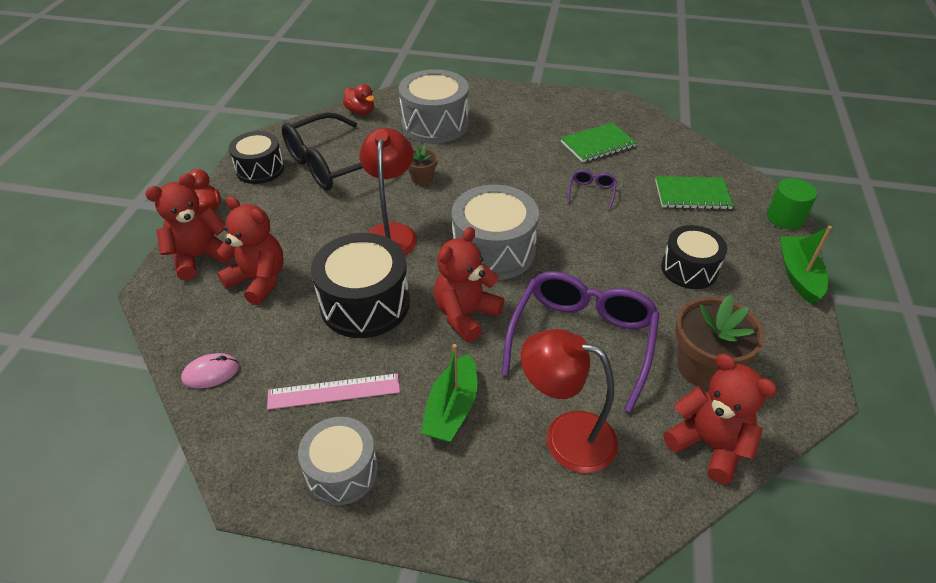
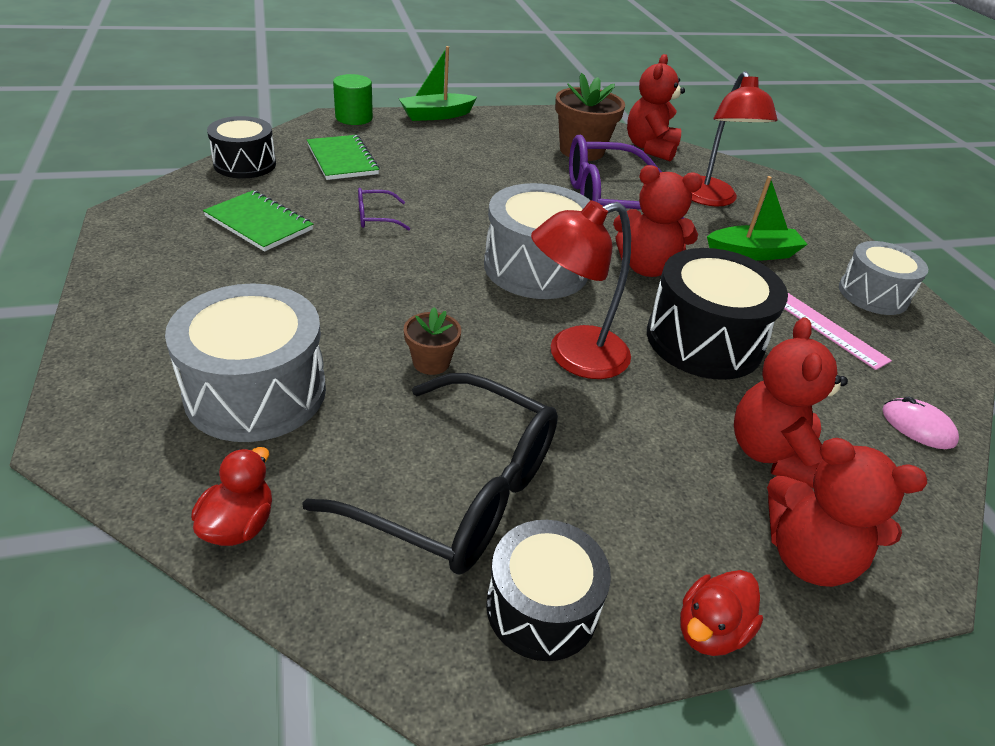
camera: 120 degrees left, 5 degrees down
black drum [661,225,727,289] -> black drum moved to [207,116,276,179]

